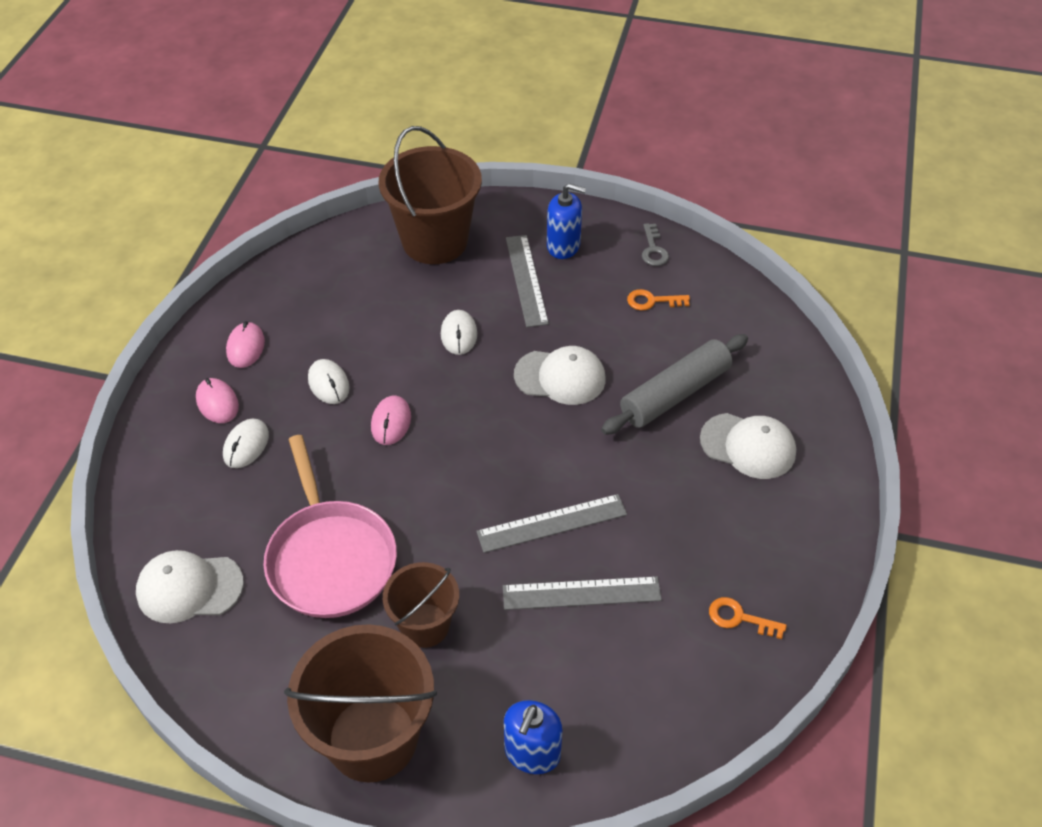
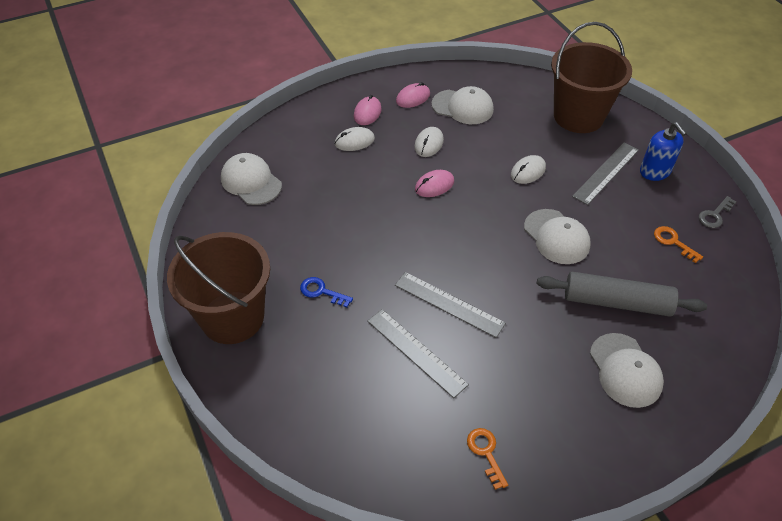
camera: 50 degrees right, 0 degrees up
pink pan [263,435,397,618] -> none
brown bucket [383,562,459,648] -> blue key [300,277,353,307]
blue soap dispenser [504,700,562,774] -> none
none -> white cap [431,86,494,124]

